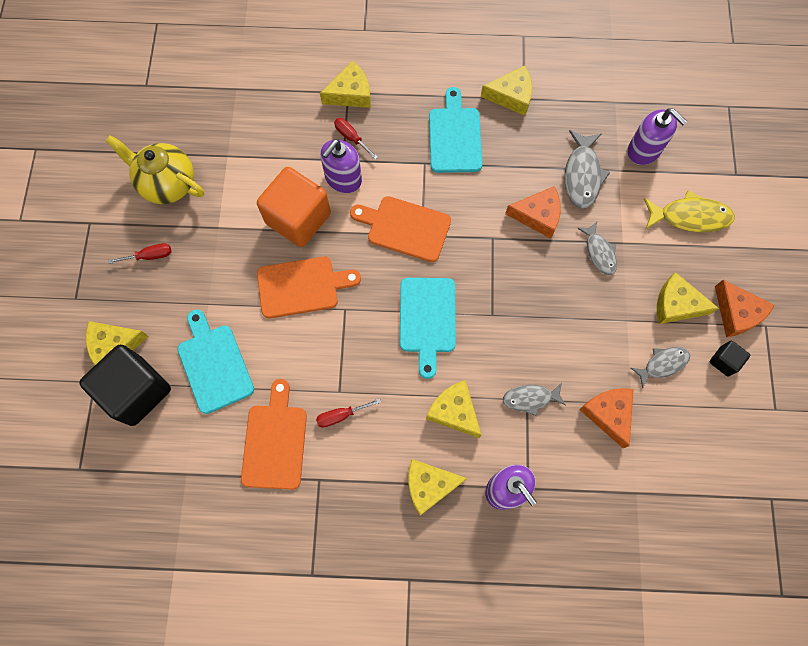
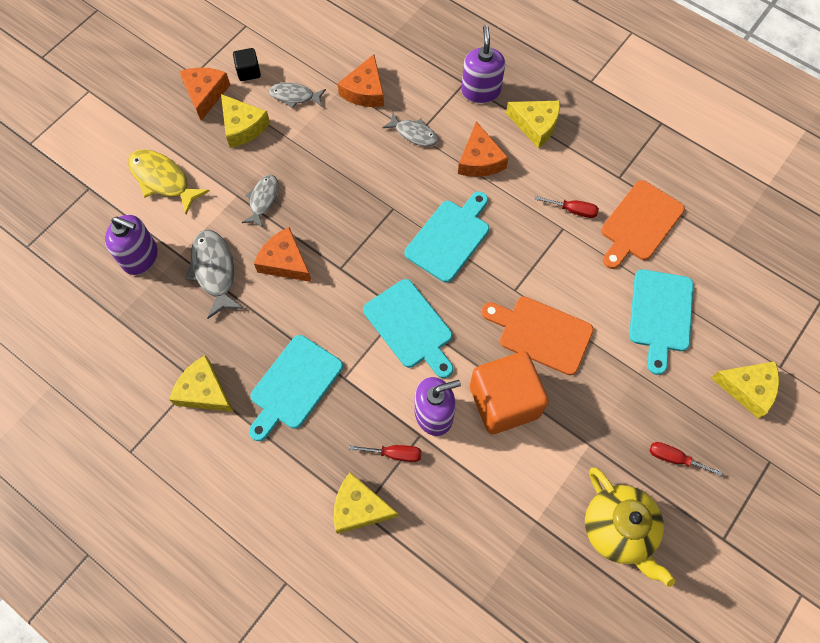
camera: 145 degrees left, 5 degrees down
black cube [79,345,171,426] -> none
red screwdriver [334,118,378,160] -> red screwdriver turned 75 degrees counterclockwise [349,445,422,462]
orange cutting board [350,196,451,262] -> turquoise cutting board [363,279,453,378]
yellow cheese [426,380,482,438] -> orange cheese [458,122,509,177]
grey fish [564,130,610,209] -> grey fish turned 60 degrees counterclockwise [186,230,244,319]
purple soap dispenser [628,109,687,165] -> purple soap dispenser turned 120 degrees clockwise [105,215,158,275]

